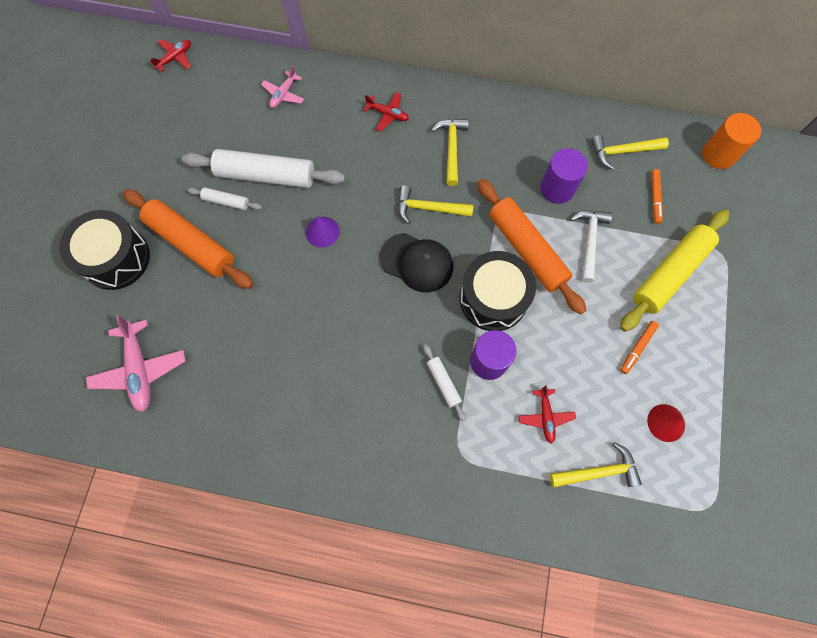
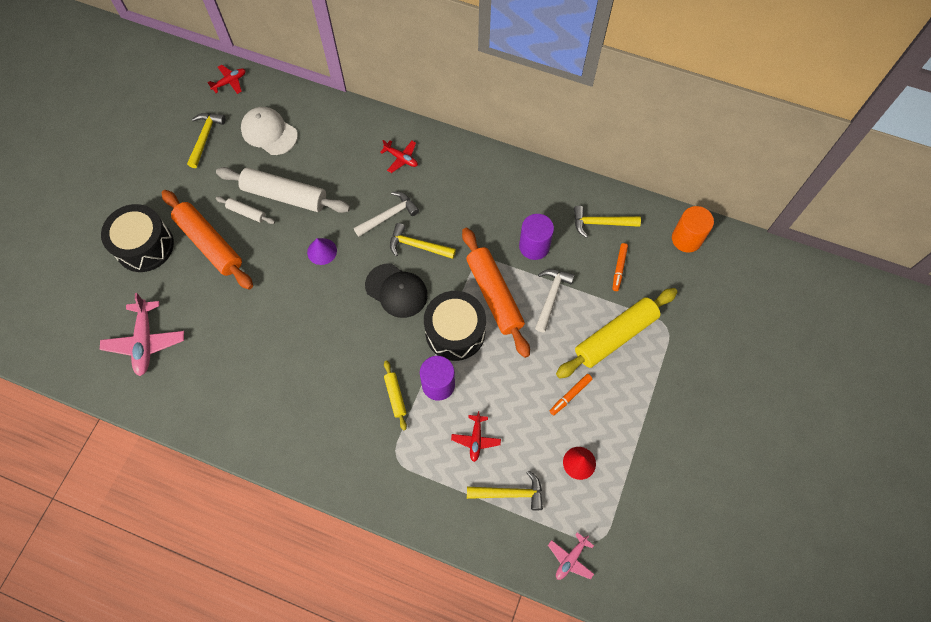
camera: 10 degrees right, 5 degrees down
pink plane [261,66,304,108] -> pink plane moved to [548,532,594,580]
white rolling pin [423,344,466,421] -> yellow rolling pin [384,360,407,430]
yellow hammer [431,119,469,186] -> yellow hammer moved to [187,113,226,168]
none -> white cap [241,107,298,155]
none -> white hammer [354,192,419,237]

